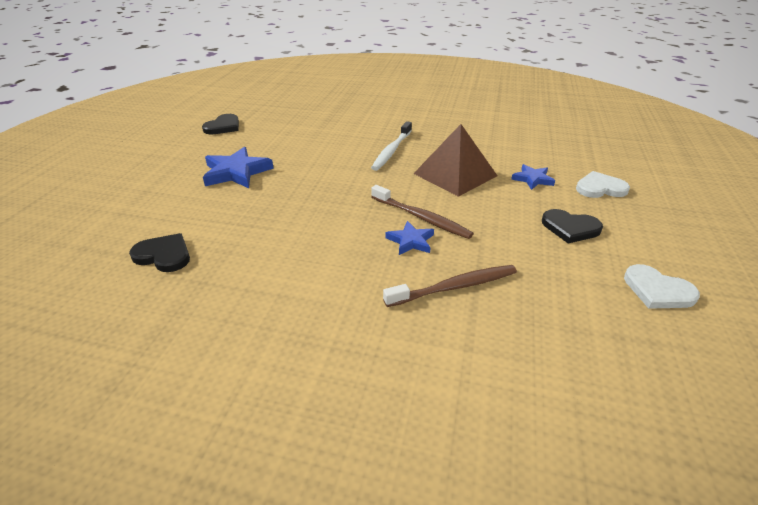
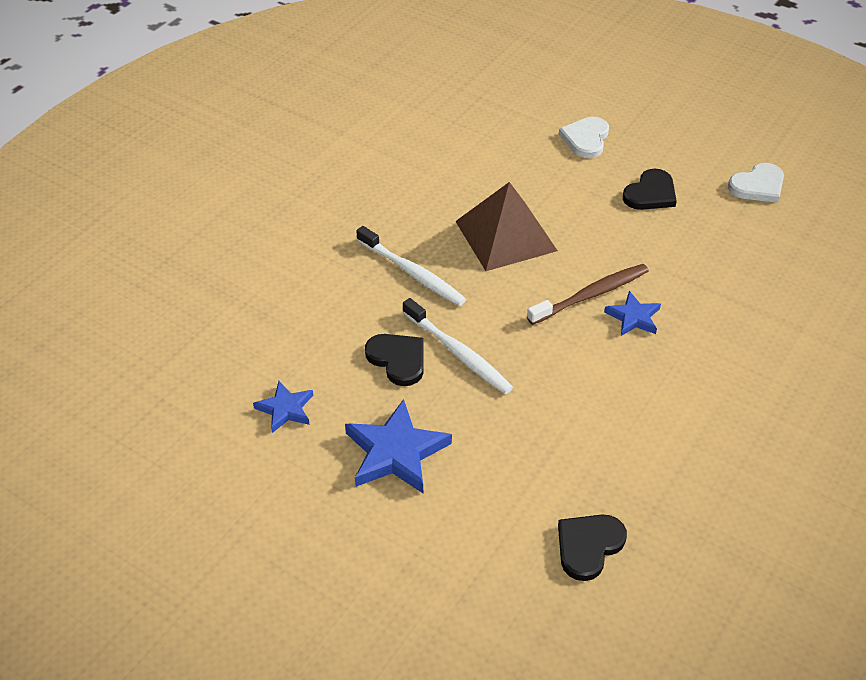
camera: 70 degrees left, 10 degrees up
black heart [202,114,239,134] -> black heart moved to [365,334,424,386]
brown toothbrush [383,265,517,307] -> none
blue star [511,164,555,190] -> blue star moved to [253,381,313,433]
none -> white toothbrush [403,298,513,394]

